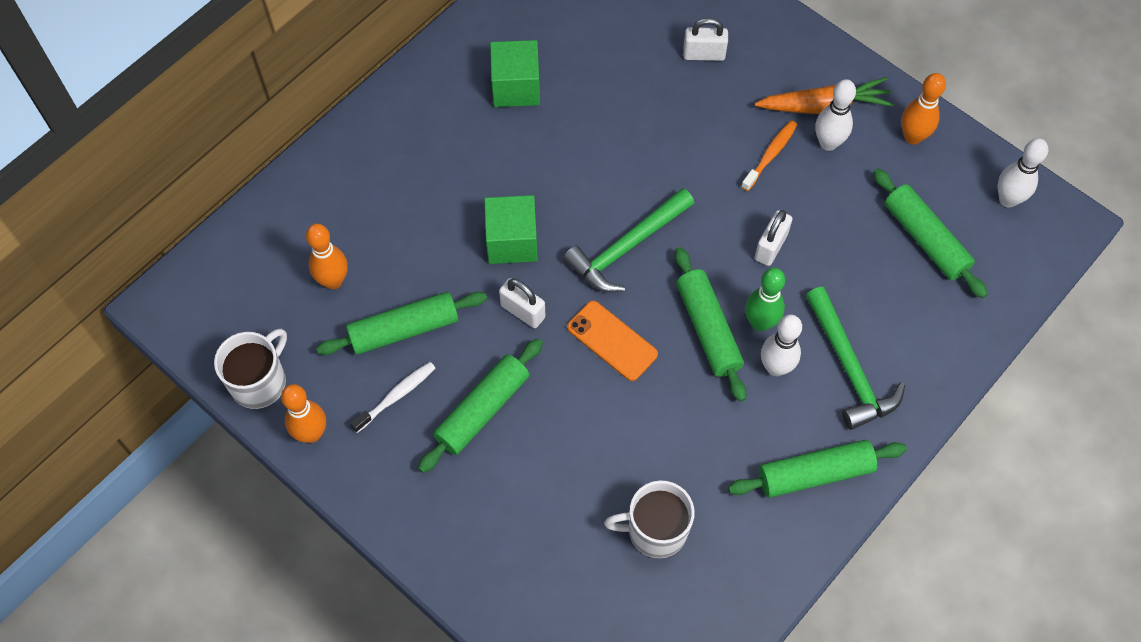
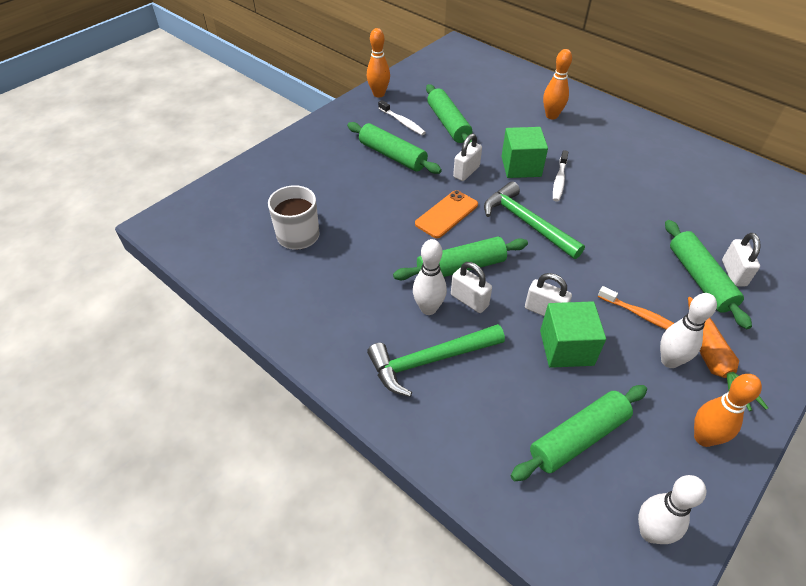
camera: 90 degrees right, 15 degrees down
white mug [214,329,287,409] -> none
orange bowling pin [306,224,348,289] -> orange bowling pin moved to [543,49,572,120]
green cube [490,40,540,107] -> green cube moved to [540,301,606,368]
green rolling pin [728,440,907,498] -> green rolling pin moved to [665,220,752,329]
green bowling pin [745,268,785,332] -> white padlock [451,262,492,313]
none -> white toothbrush [553,150,568,202]

